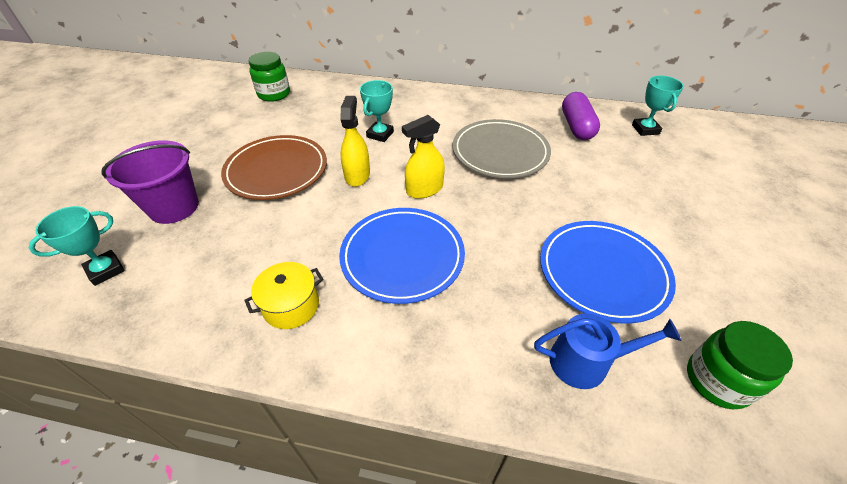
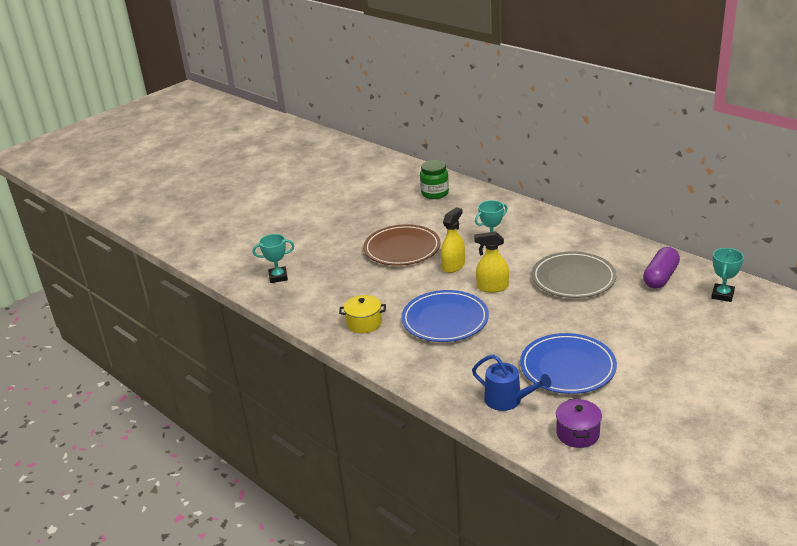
camera: 35 degrees right, 15 degrees down
purple bucket [101,140,199,224] -> none
green jar [687,321,793,409] -> purple pot [556,399,602,448]

